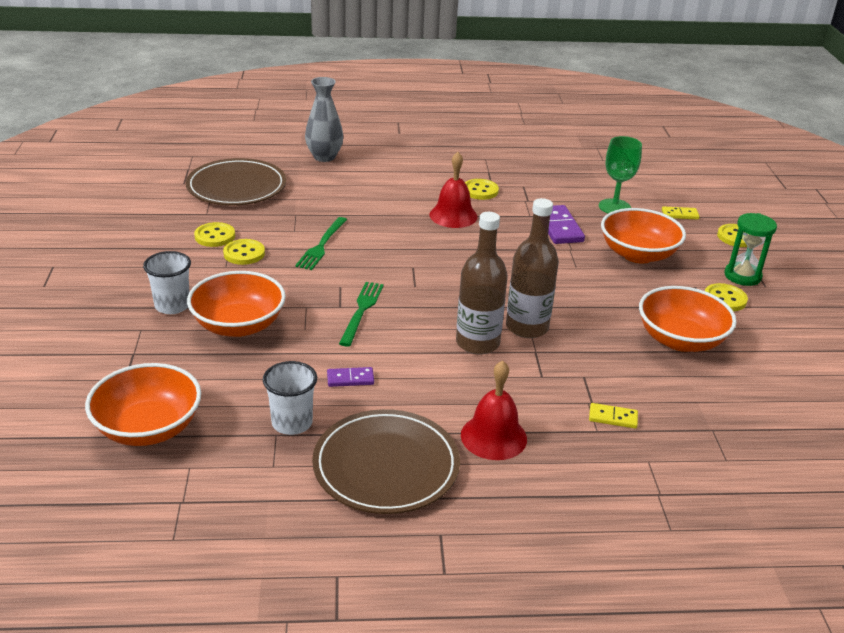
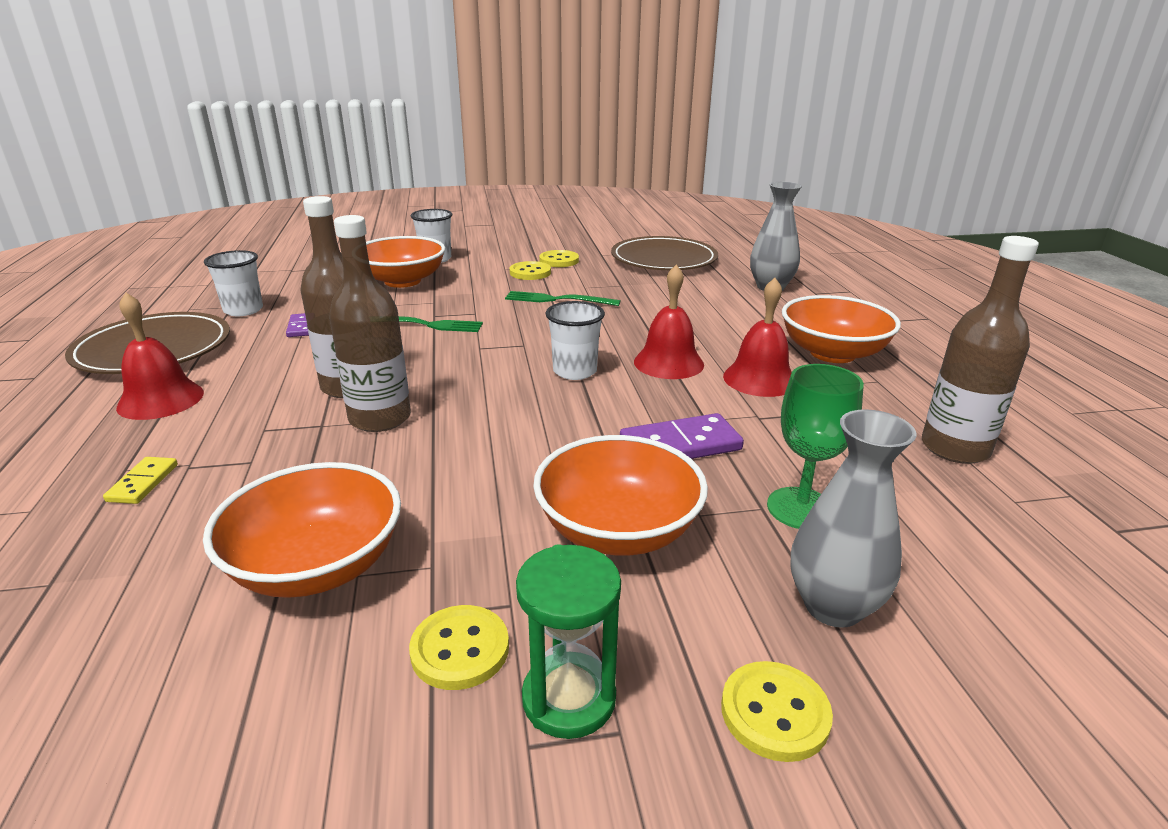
camera: 85 degrees right, 5 degrees down
orange bowl [85,363,201,446] -> orange bowl moved to [782,295,901,363]
yellow button [465,179,499,200] -> red bell [723,278,792,397]
yellow domino [662,206,700,220] -> grey vase [790,409,917,628]
none -> white cup [545,301,605,380]
none -> brown bottle [922,236,1039,464]

